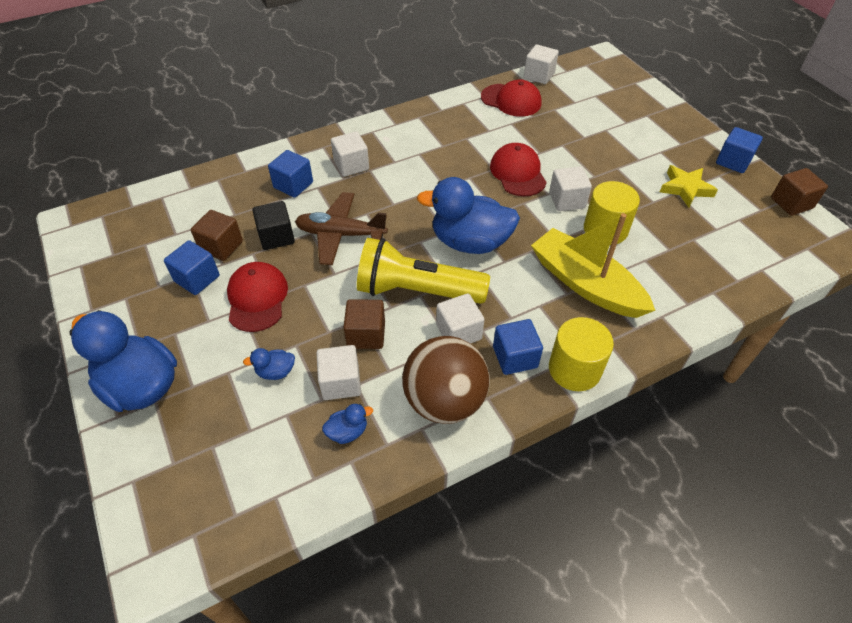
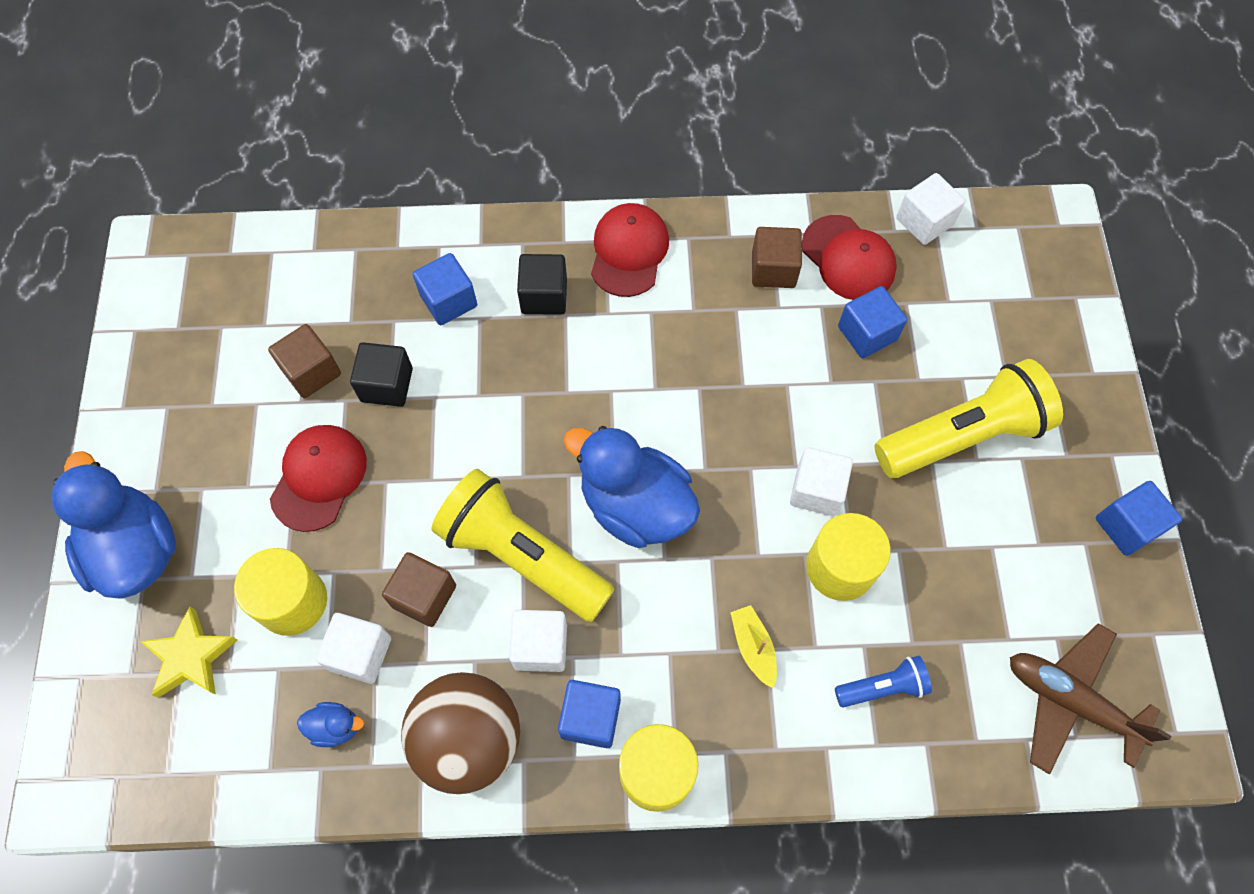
camera: 25 degrees right, 15 degrees up
blue cube [164,240,220,295] -> blue cube moved to [838,286,907,358]
blue duck [243,348,295,380] -> yellow cylinder [234,548,327,636]
brown plane [295,192,388,265] -> brown plane moved to [1010,623,1171,774]
white cube [331,131,369,177] -> black cube [517,254,567,315]
red cap [490,143,547,196] -> red cap moved to [591,203,669,297]
yellow boat [531,213,655,318] -> yellow boat [730,605,777,688], size x0.42
yellow star [660,165,718,207] -> yellow star moved to [140,606,238,698]
brown cube [771,168,828,216] -> brown cube moved to [752,227,802,288]
none -> blue flashlight [835,656,932,708]
none -> yellow flashlight [874,359,1063,478]

